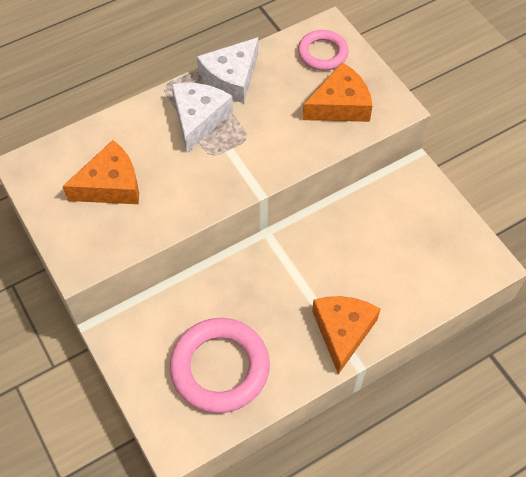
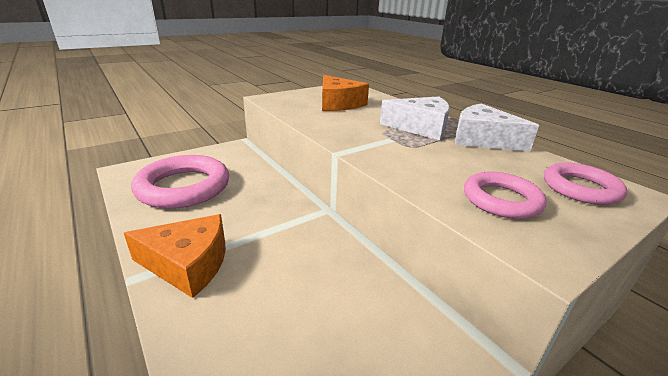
camera: 85 degrees right, 30 degrees down
orange cheese [303,62,373,122] -> pink ring [464,172,547,219]

